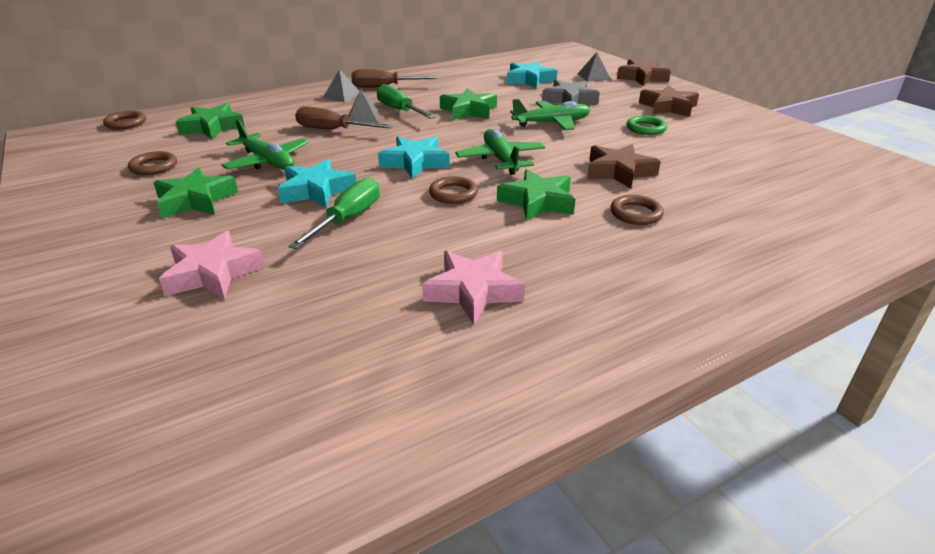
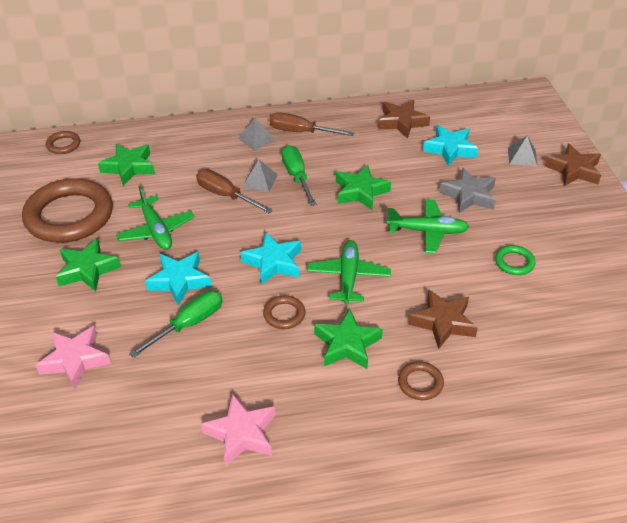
camera: 20 degrees right, 10 degrees up
brown ring [128,151,177,175] -> brown ring [22,178,113,243], size x2.35
brown star [639,85,699,117] -> brown star moved to [378,100,430,139]

